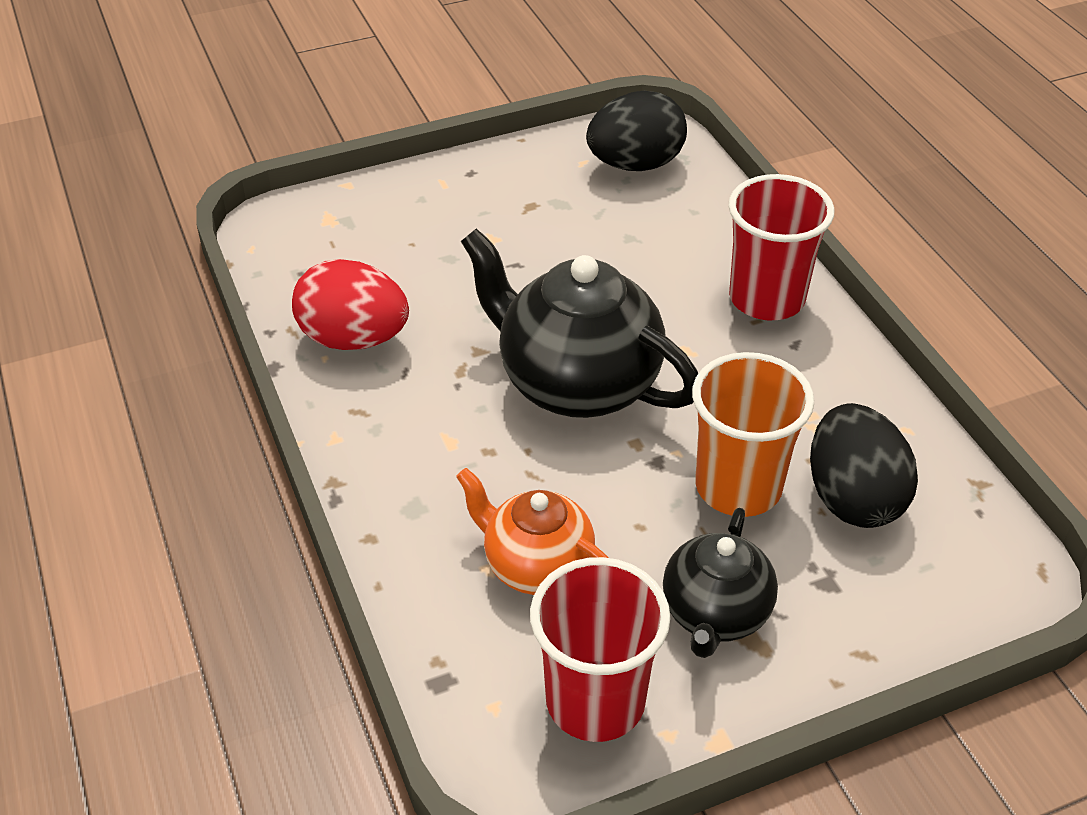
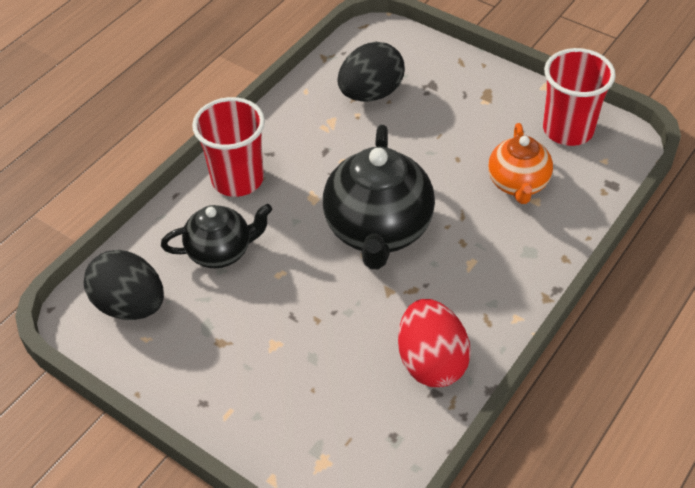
camera: 120 degrees left, 5 degrees up
black teapot [663,508,778,658] -> black teapot moved to [161,204,272,268]
orange cup [692,352,814,517] -> none

